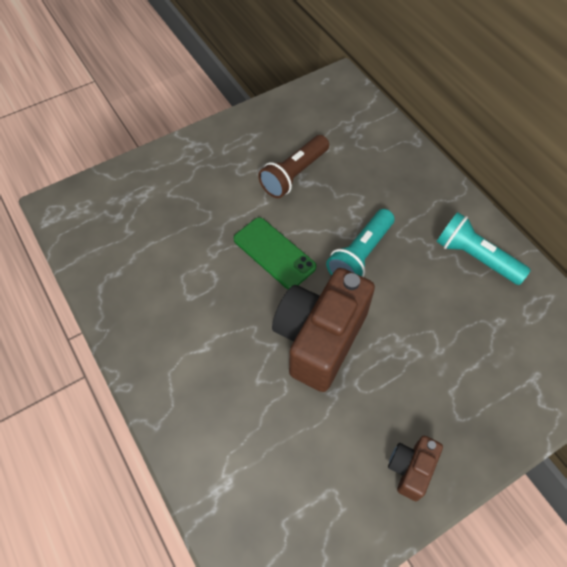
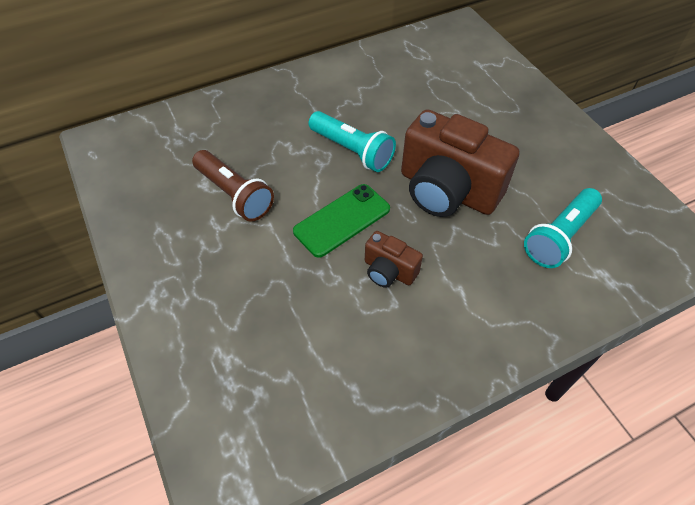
camera: 85 degrees left, 5 degrees down
brown camera [388,436,443,501] -> brown camera moved to [365,231,423,288]
turquoise flashlight [437,212,531,285] -> turquoise flashlight moved to [524,188,602,268]

